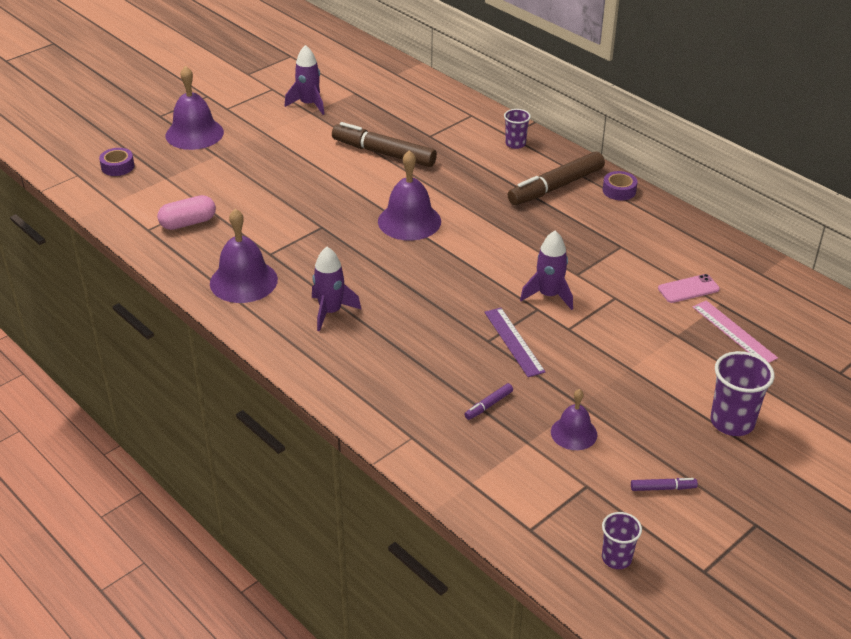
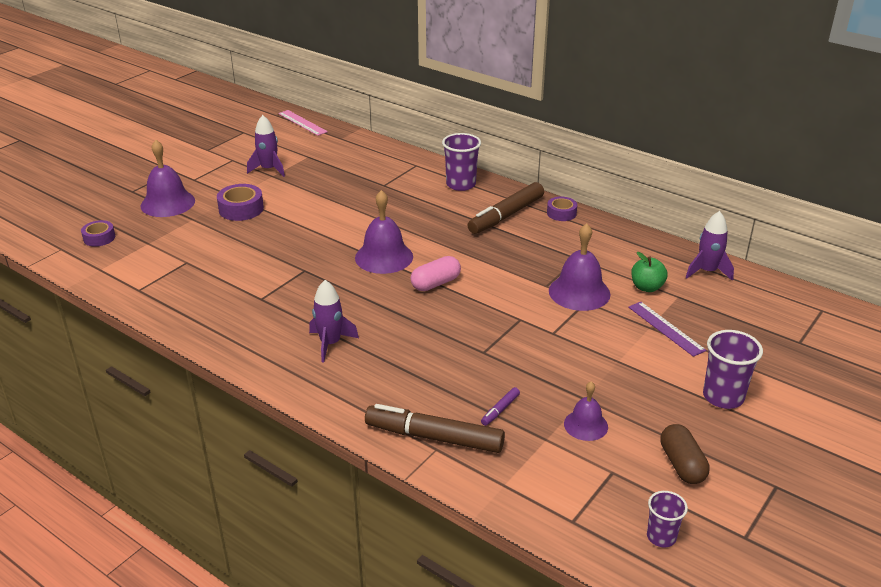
camera: 10 degrees left, 5 degrees down
pink capsule [157,195,216,230] -> pink capsule moved to [411,256,461,291]
purple bell [210,209,278,303] -> purple bell moved to [549,223,610,311]
brown marker [332,122,437,167] -> brown marker moved to [365,404,505,453]
purple ruler [484,308,545,377] -> purple ruler moved to [628,302,706,357]
purple cup [504,109,531,149] -> purple cup [442,133,481,191], size x1.63
purple rocket [520,231,573,310] -> purple rocket moved to [686,211,734,281]
purple marker [631,478,698,491] -> brown capsule [660,424,710,484]
pink phone [658,274,720,303] -> green apple [631,252,668,292]
pink ruler [693,300,778,363] -> pink ruler moved to [278,110,328,136]
none -> purple tape [217,184,264,221]

